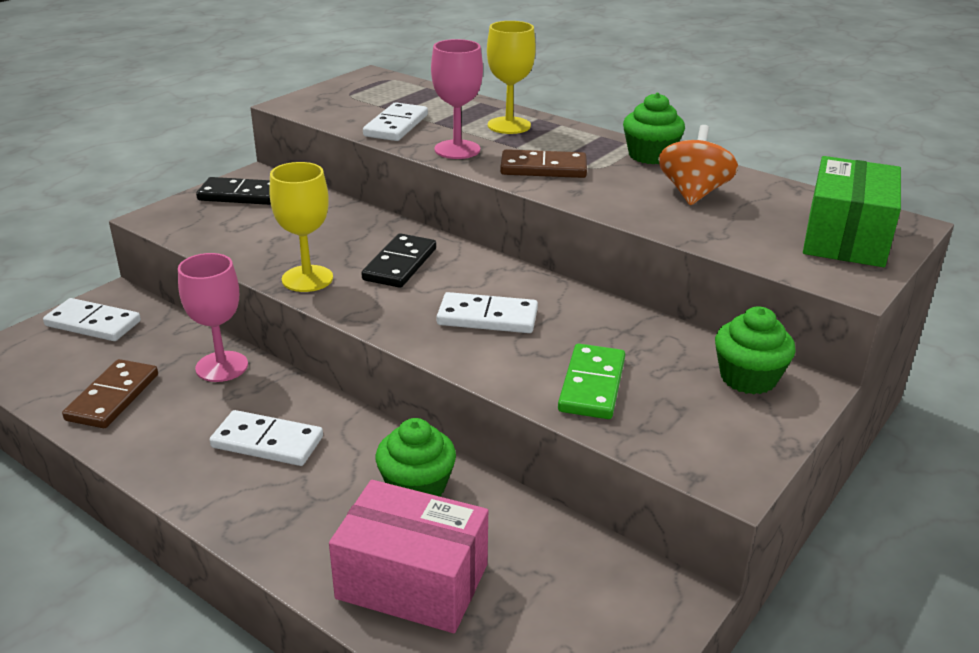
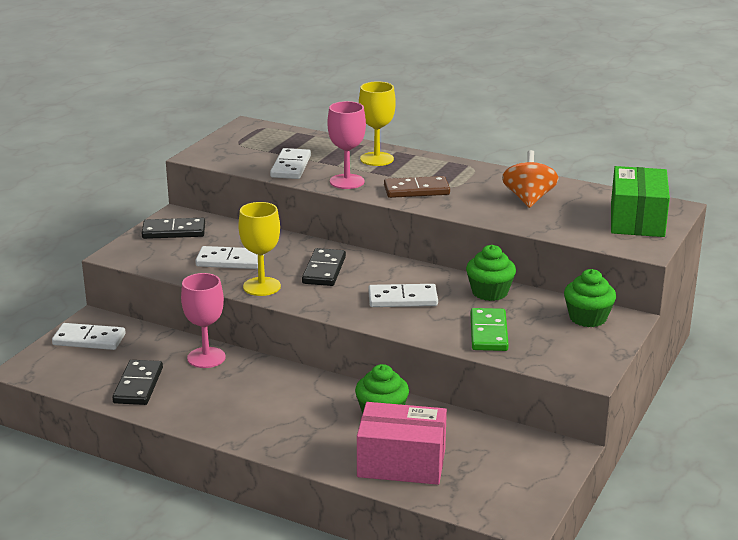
camera: 10 degrees left, 5 degrees down
brown domino [62,359,158,428] -> black domino [112,360,163,405]
white domino [210,410,323,466] -> white domino moved to [195,246,258,269]
green cupcake [623,93,685,164] -> green cupcake moved to [466,245,516,301]

